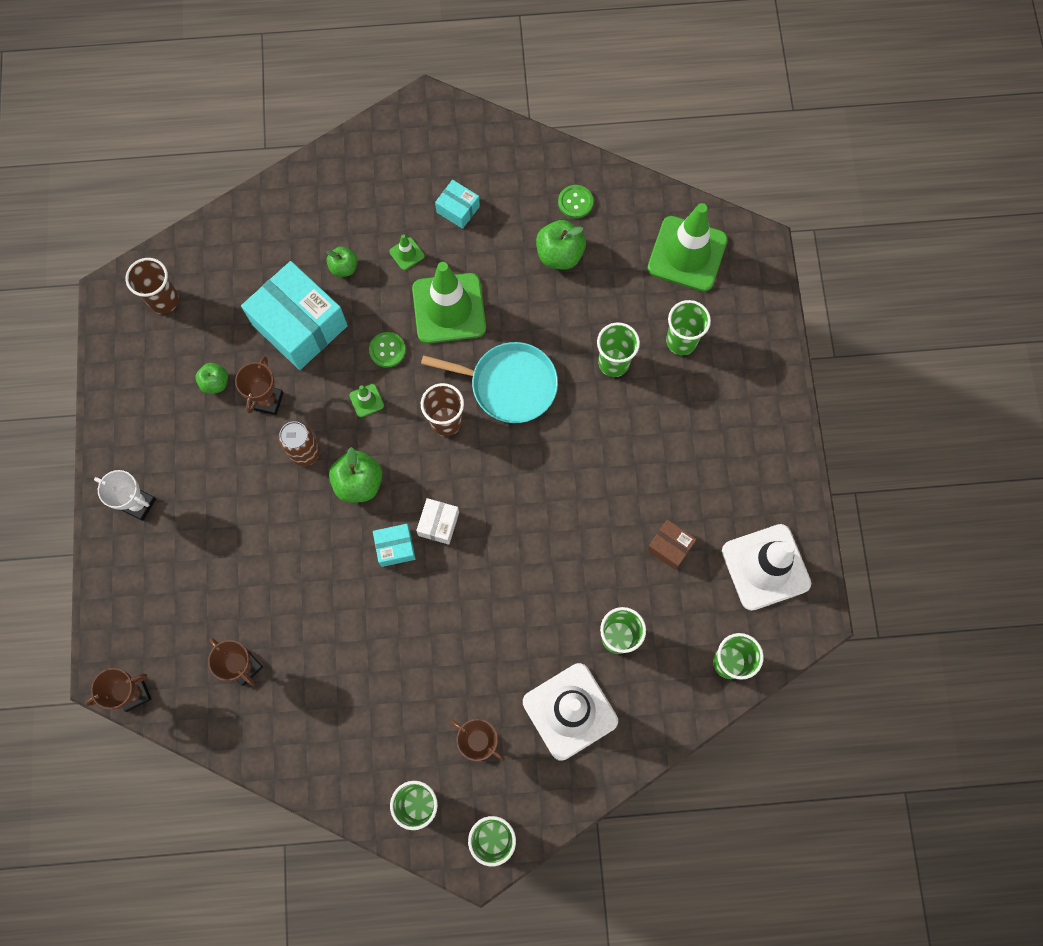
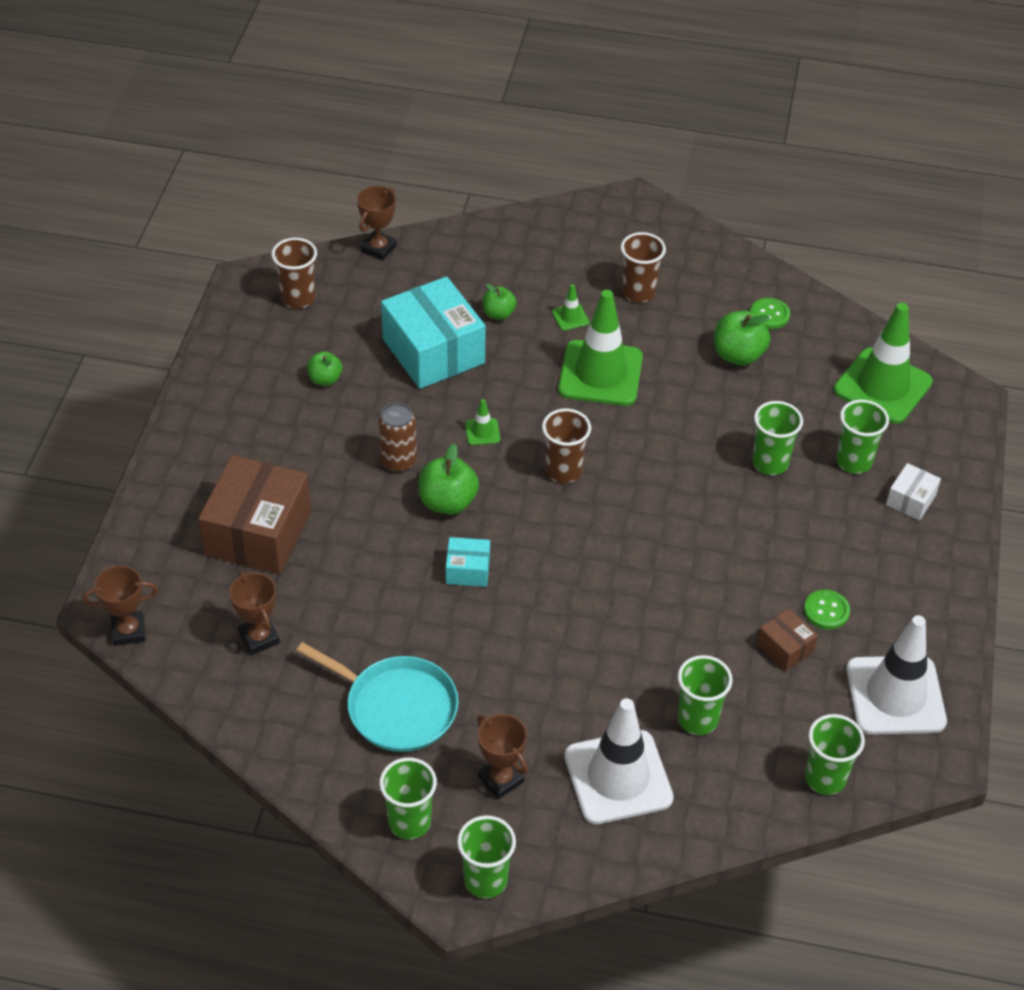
camera: 15 degrees right, 25 degrees down
white trophy [94,470,156,521] -> none
brown trophy [235,356,283,415] -> brown trophy moved to [357,186,397,261]
green button [369,332,406,368] -> green button moved to [804,590,850,629]
white box [416,498,459,545] -> white box moved to [886,463,941,521]
turquoise pan [421,342,558,423] -> turquoise pan moved to [296,642,458,752]
turquoise box [435,180,480,229] -> brown cup [621,232,666,303]
none -> brown box [198,455,311,574]

